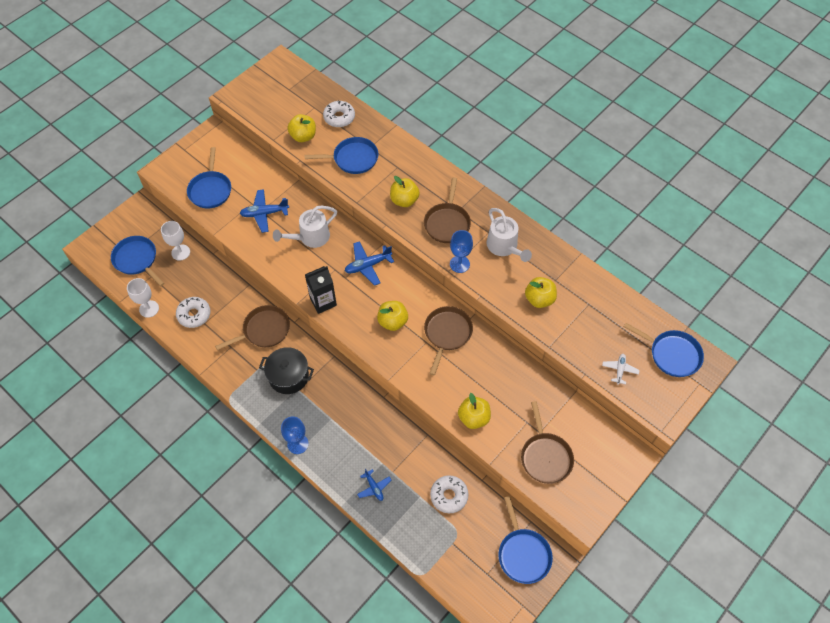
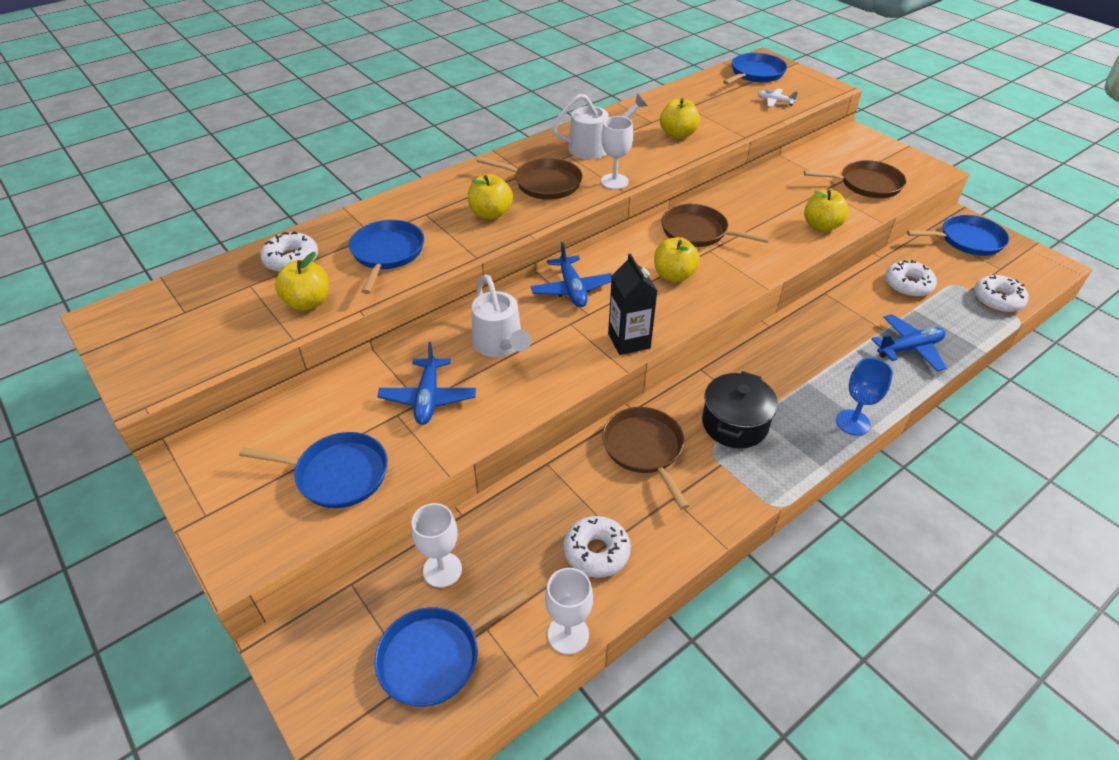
camera: 80 degrees left, 15 degrees down
blue plane [357,469,391,501] -> blue plane [871,314,946,371], size x1.64
blue goblet [450,230,473,273] -> white goblet [601,116,633,189]
none -> white donut [974,275,1028,313]

